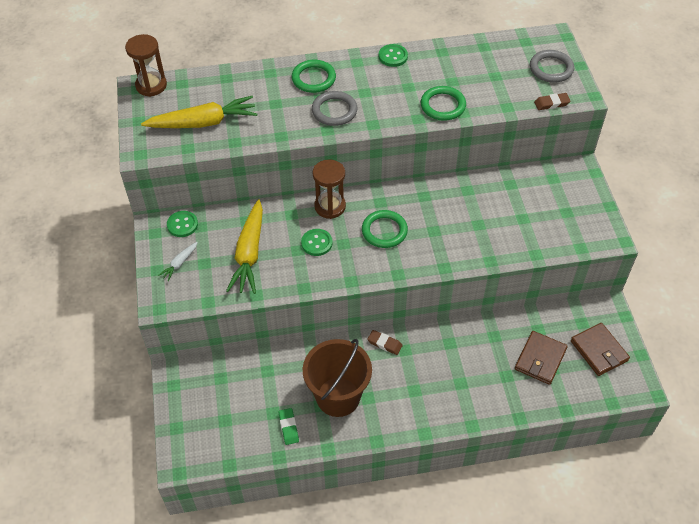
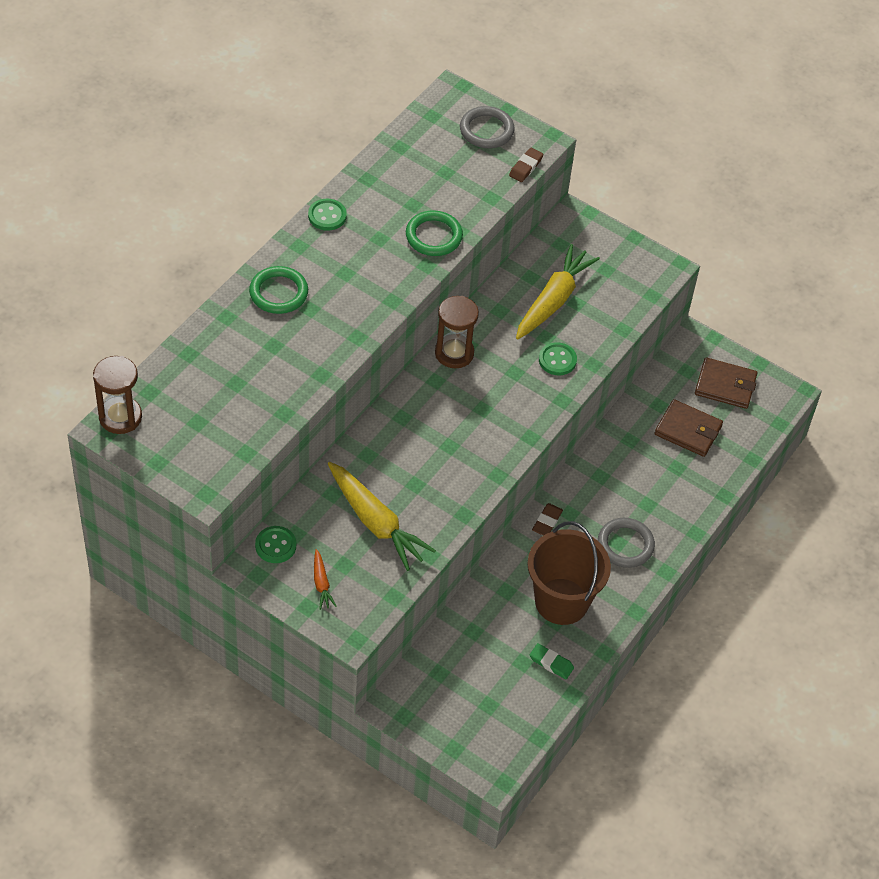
camera: 50 degrees left, 0 degrees up
yellow carrot [141,96,257,128] -> yellow carrot moved to [516,244,600,340]
white carrot [158,242,198,281] -> orange carrot [314,549,337,610]
green button [301,229,333,256] -> green button moved to [539,342,577,375]
grey ring [312,91,357,126] -> grey ring moved to [598,518,655,568]
brown hourglass [313,159,346,219] -> brown hourglass moved to [435,296,479,368]
green ring [362,210,408,248] -> none
brown eraser [367,330,403,355] -> brown eraser turned 45 degrees counterclockwise [532,503,563,536]
brown wallet [515,331,568,385] -> brown wallet turned 45 degrees counterclockwise [655,399,723,457]

